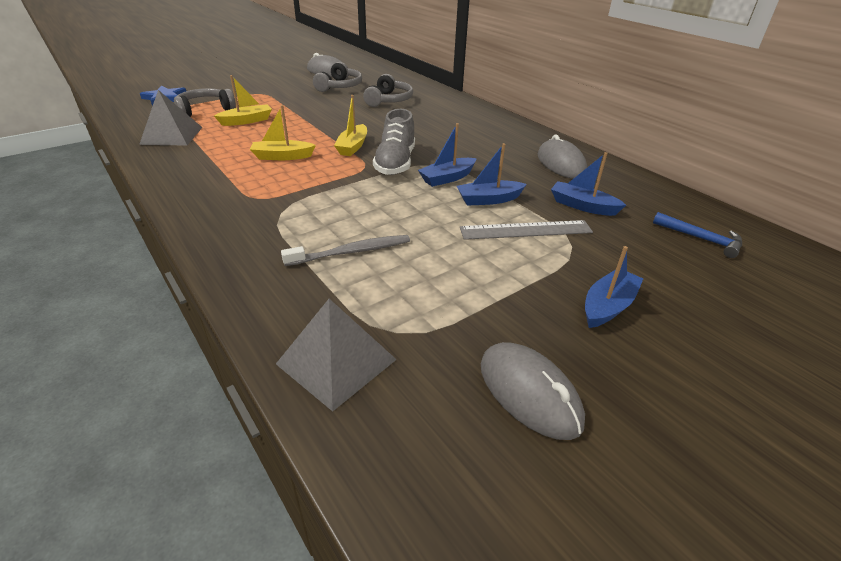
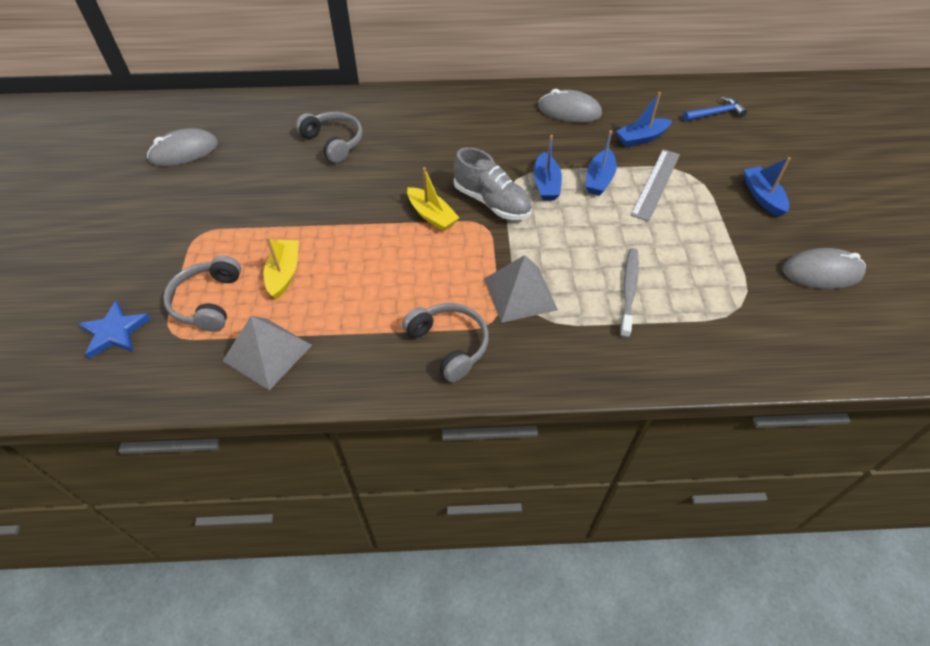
camera: 55 degrees left, 15 degrees up
yellow boat [250,105,316,160] -> none
grey pyramid [276,299,397,412] -> grey pyramid moved to [484,255,558,323]
grey headphones [313,62,362,92] -> grey headphones moved to [402,303,489,382]

